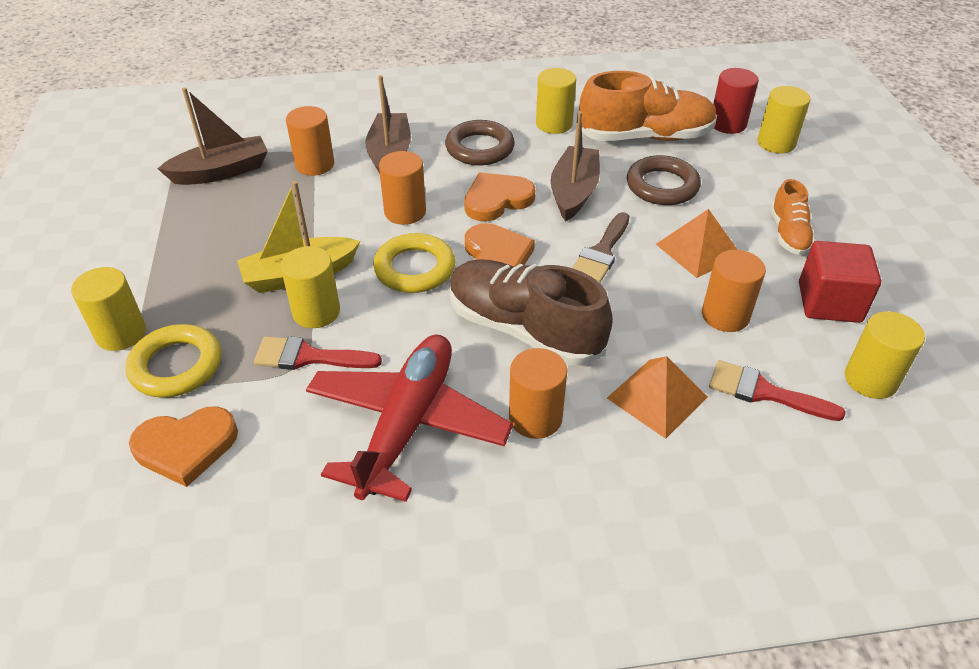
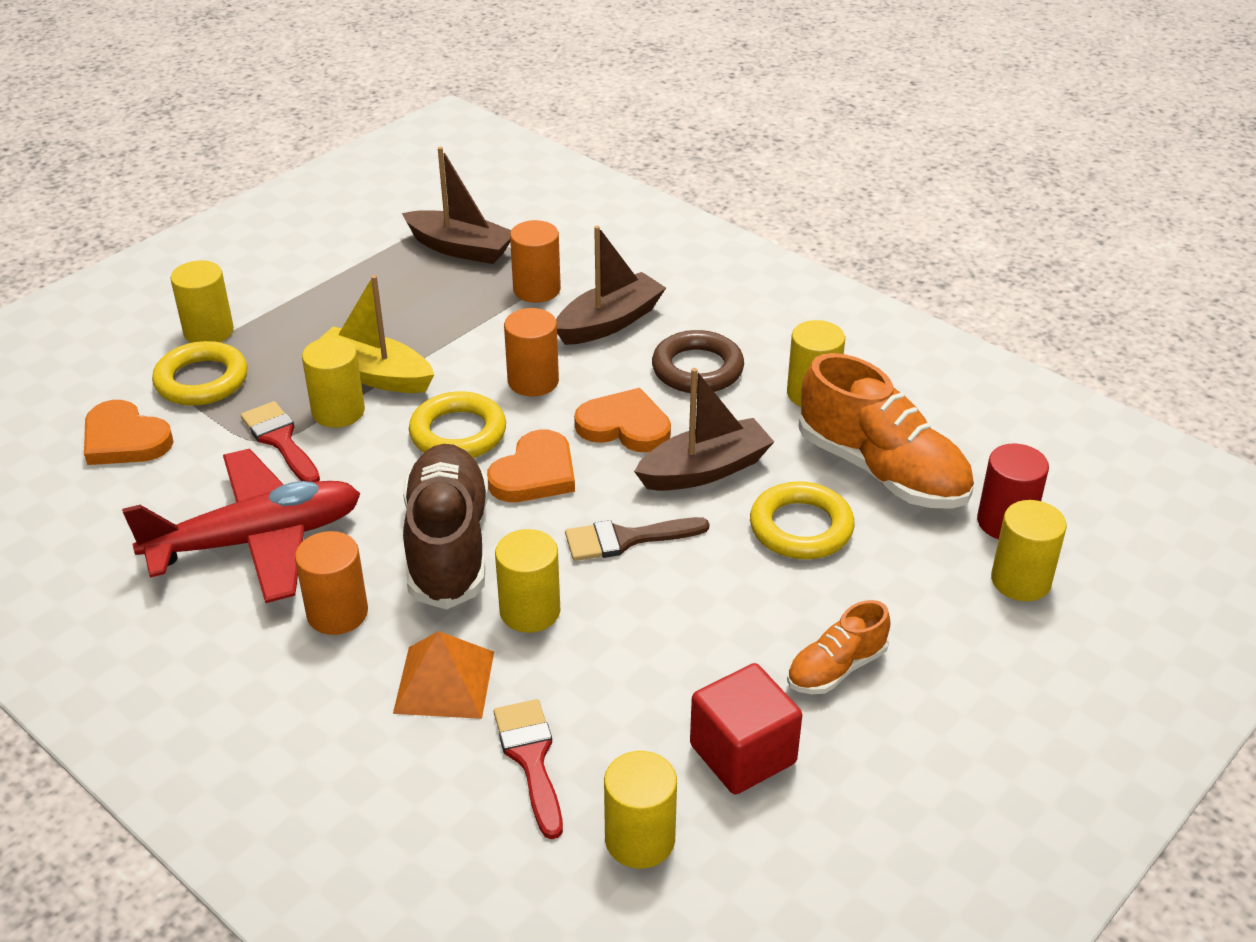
camera: 50 degrees right, 5 degrees down
brown ring [627,155,701,205] -> yellow ring [750,481,855,559]
orange pyramid [656,209,738,278] -> none
orange cylinder [702,250,766,332] -> none
none -> yellow cylinder [495,529,560,633]

